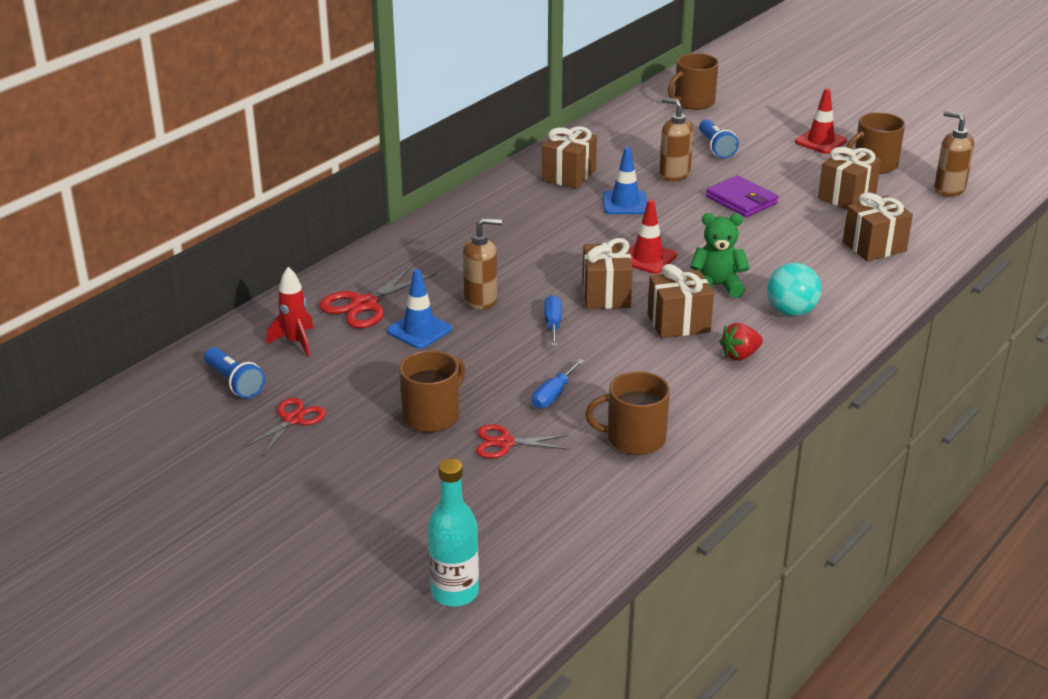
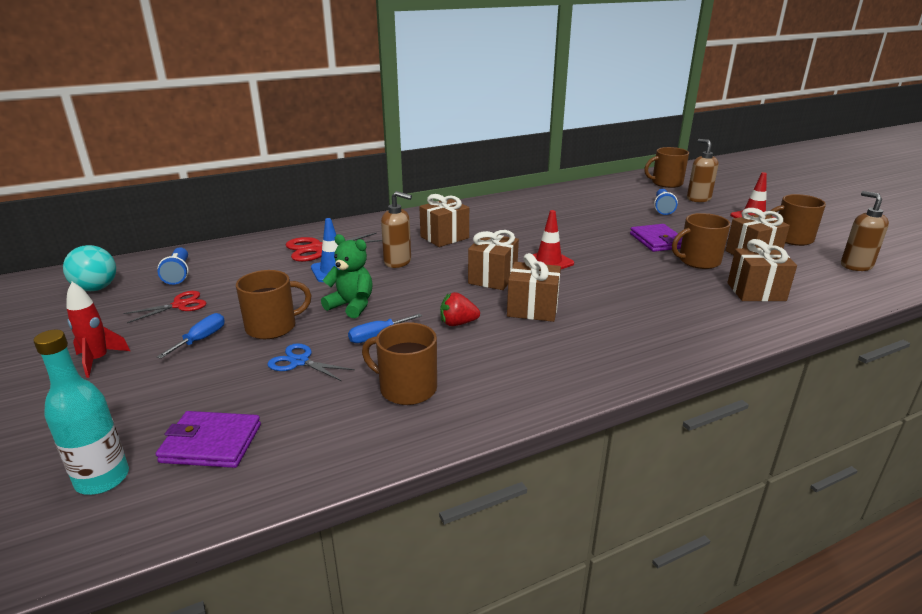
camera: 25 degrees right, 5 degrees down
red rocket [266,267,314,357] -> red rocket moved to [66,282,130,378]
red scissors [476,424,569,458] -> blue scissors [267,343,355,381]
brown gift [542,126,597,189] -> brown gift moved to [419,194,469,247]
blue screwdriver [544,295,562,346] -> blue screwdriver moved to [157,313,225,359]
blue traffic cone [603,147,647,214] -> none
brown soap dispenser [659,97,694,181] -> brown soap dispenser moved to [687,139,719,202]
green teddy bear [690,213,749,298] -> green teddy bear moved to [321,234,373,318]
red strawberry [720,323,763,361] -> red strawberry moved to [440,292,480,326]
turquoise ball [767,263,821,316] -> turquoise ball moved to [63,245,116,291]
none -> purple wallet [156,411,261,468]
none -> brown mug [672,213,731,269]

